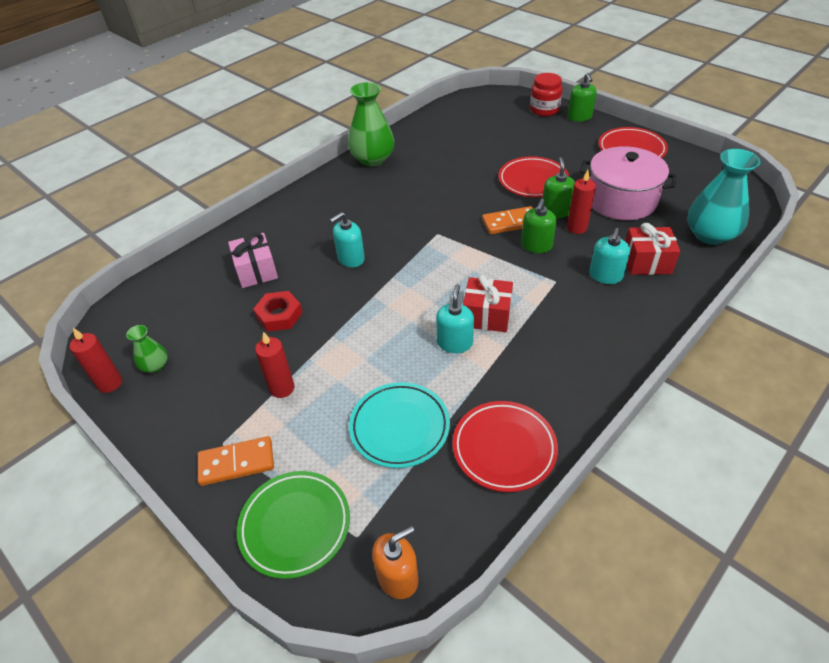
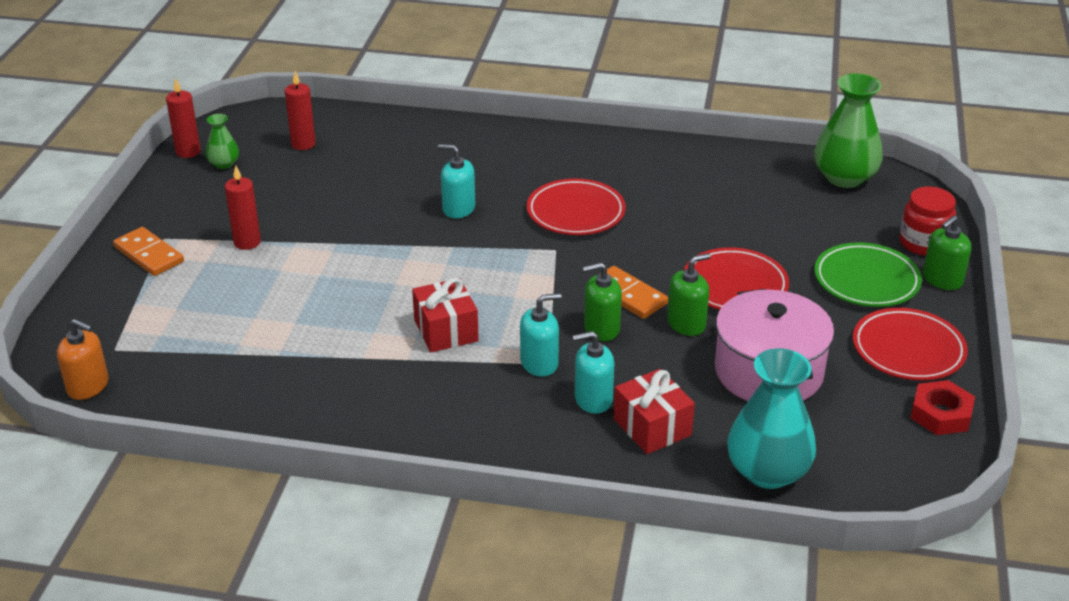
camera: 55 degrees right, 10 degrees down
pink gift [228,233,278,288] -> none
green plate [237,471,350,579] -> green plate moved to [814,242,922,307]
red nut [253,291,303,332] -> red nut moved to [910,380,975,435]
green vase [348,82,394,166] -> green vase moved to [814,74,883,188]
turquoise plate [349,382,450,468] -> none
turquoise soap dispenser [436,284,474,353] -> turquoise soap dispenser moved to [520,293,561,376]
red plate [452,401,558,492] -> red plate moved to [527,178,626,235]
red candle [567,170,596,234] -> red candle moved to [285,71,316,150]

